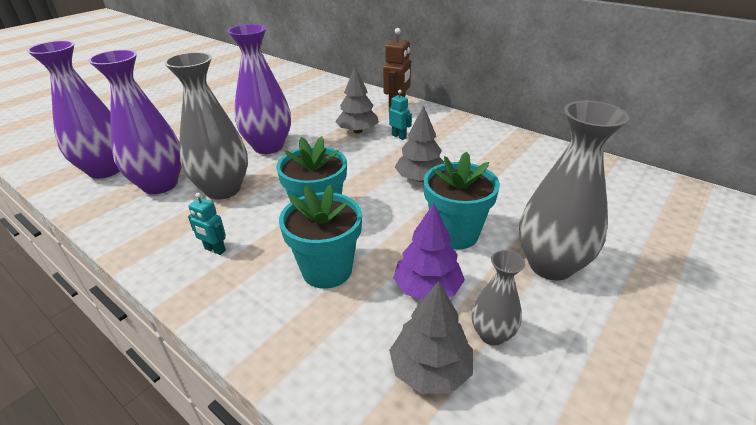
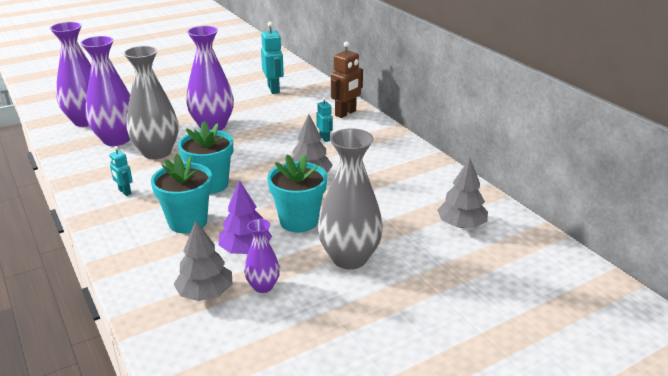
camera: 20 degrees right, 5 degrees down
grey tree [335,66,379,133] -> grey tree moved to [437,158,488,228]
grey vase [472,250,525,345] -> purple vase [244,219,280,293]
none -> turquoise robot [261,22,284,94]

